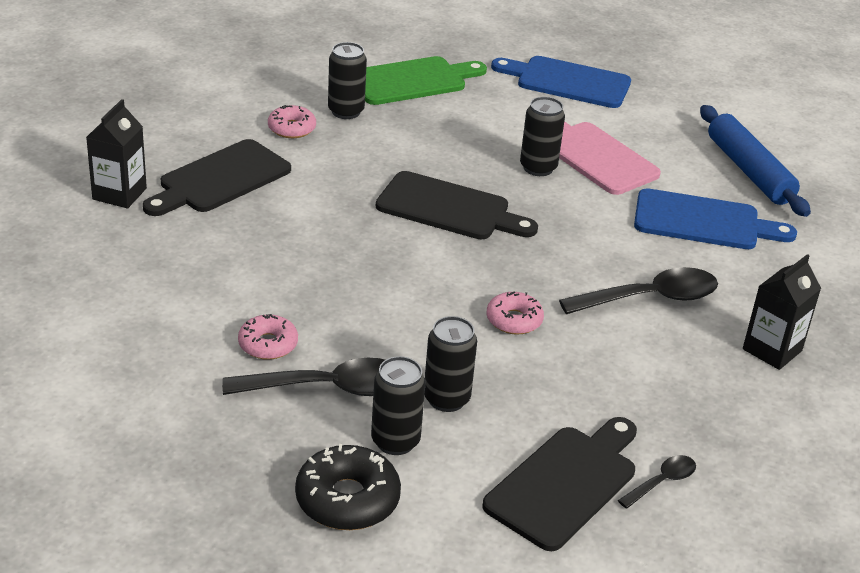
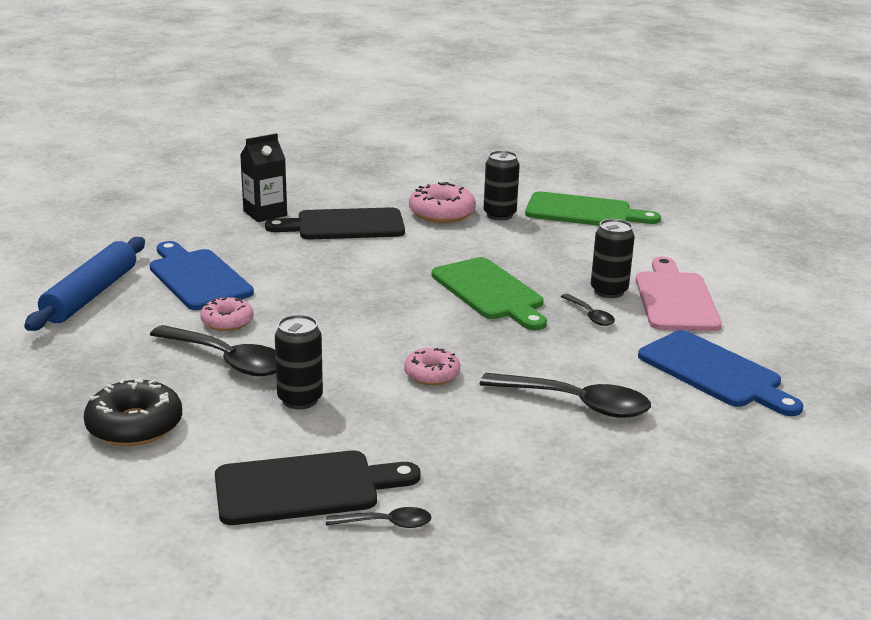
camera: 40 degrees right, 10 degrees down
pink donut [268,105,316,138] -> pink donut [409,182,476,223], size x1.56
black can [371,356,426,455] -> none
black cutting board [376,171,538,239] -> green cutting board [432,257,547,330]
blue cutting board [491,56,631,108] -> blue cutting board moved to [149,241,254,310]
blue rolling pin [700,105,811,217] -> blue rolling pin moved to [24,237,145,331]
black carton [743,254,821,370] -> none
none -> black spoon [561,294,615,326]

